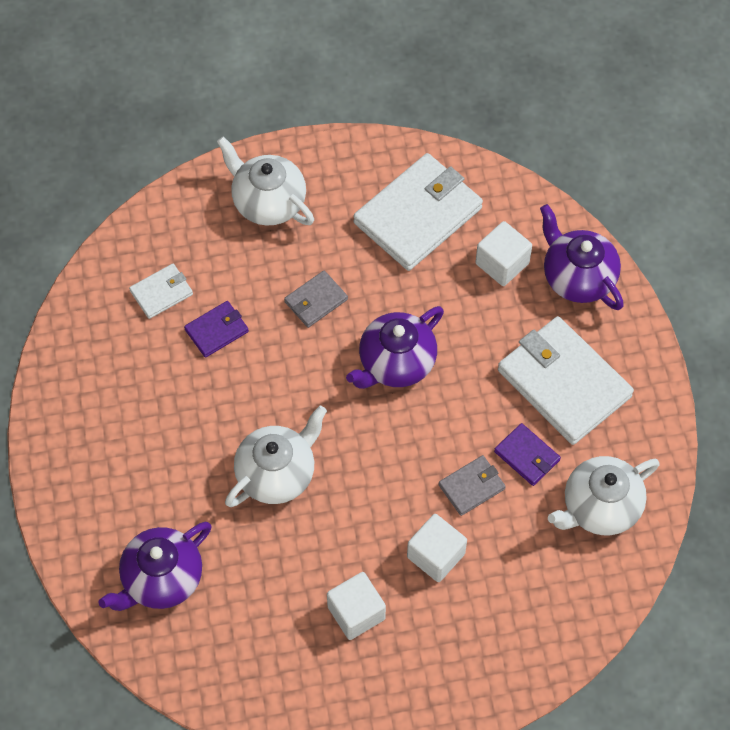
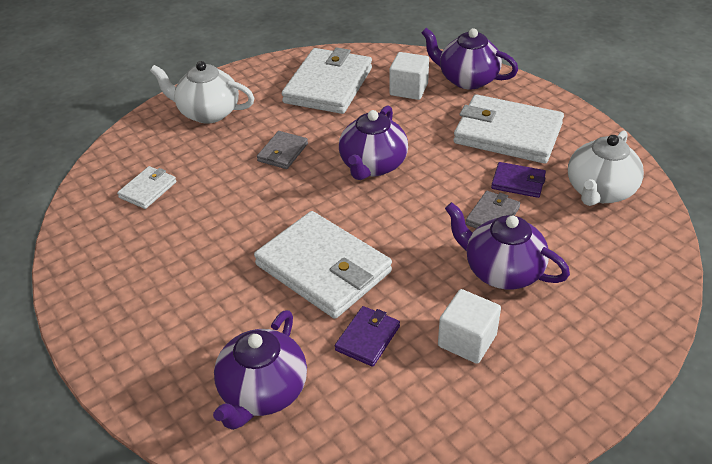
camera: 25 degrees left, 20 degrees down
purple wallet [184,301,249,358] -> purple wallet moved to [335,306,400,367]
white teapot [225,406,327,507] -> white wallet [254,211,392,319]
white cube [407,514,467,582] -> purple teapot [445,202,570,289]

